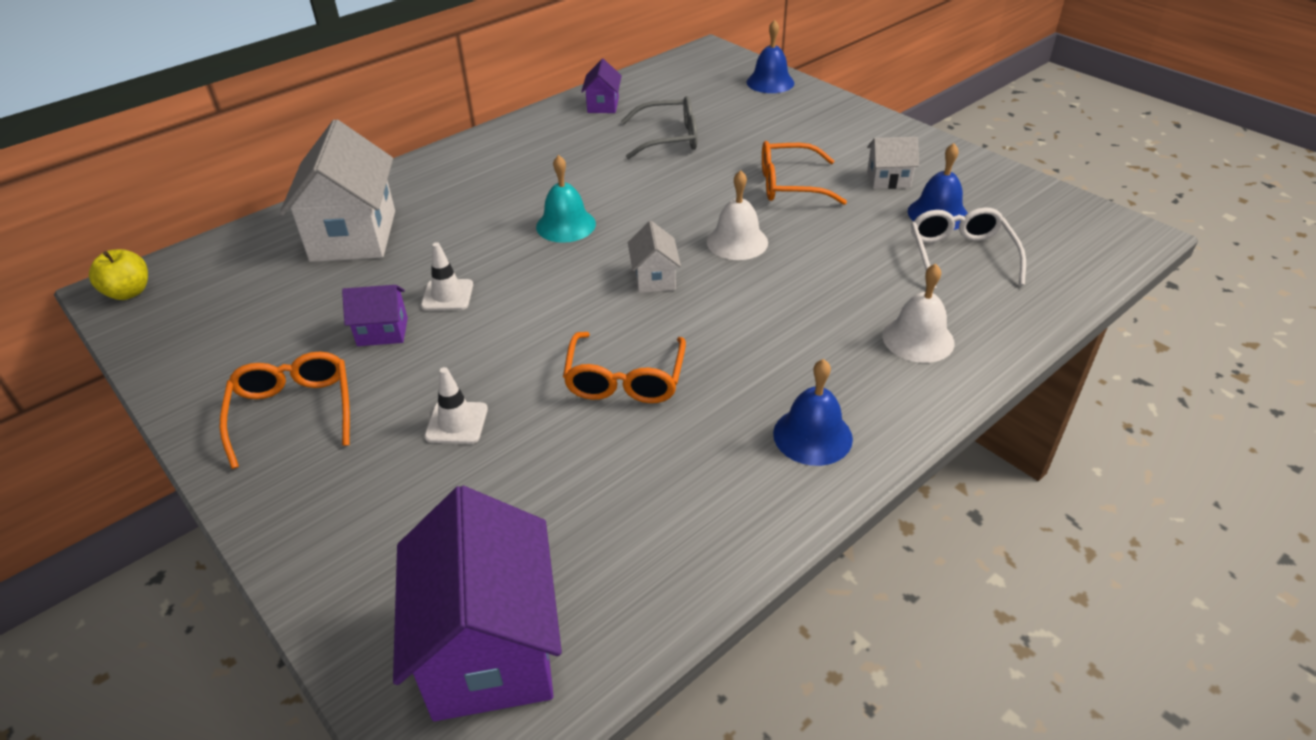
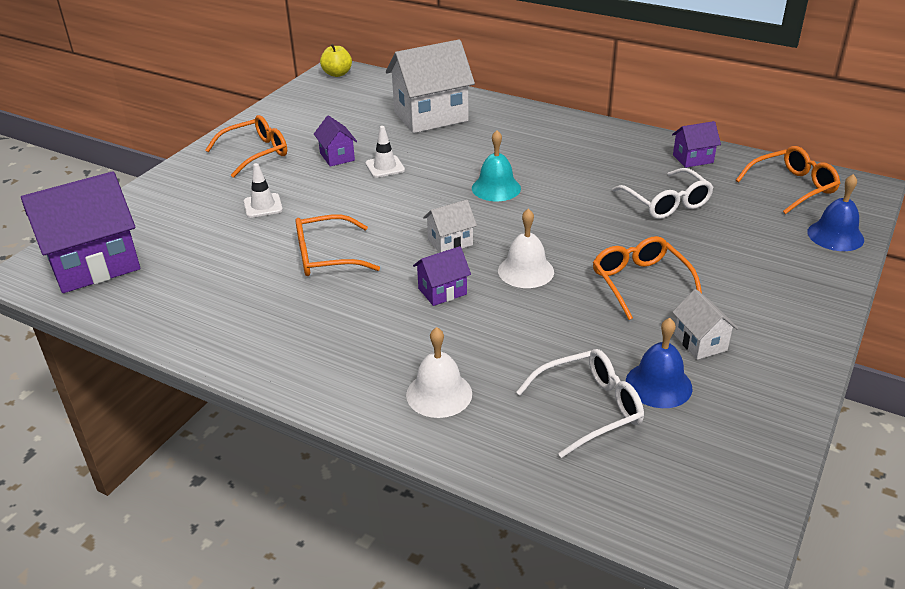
camera: 70 degrees right, 5 degrees down
grey glasses [621,96,698,159] -> white glasses [612,168,714,219]
blue bell [773,359,853,466] -> none
none -> purple house [413,246,471,306]
none -> orange glasses [736,146,840,214]

